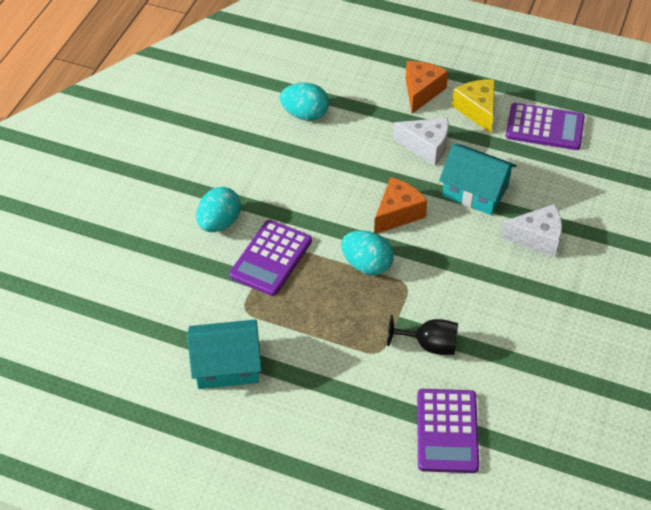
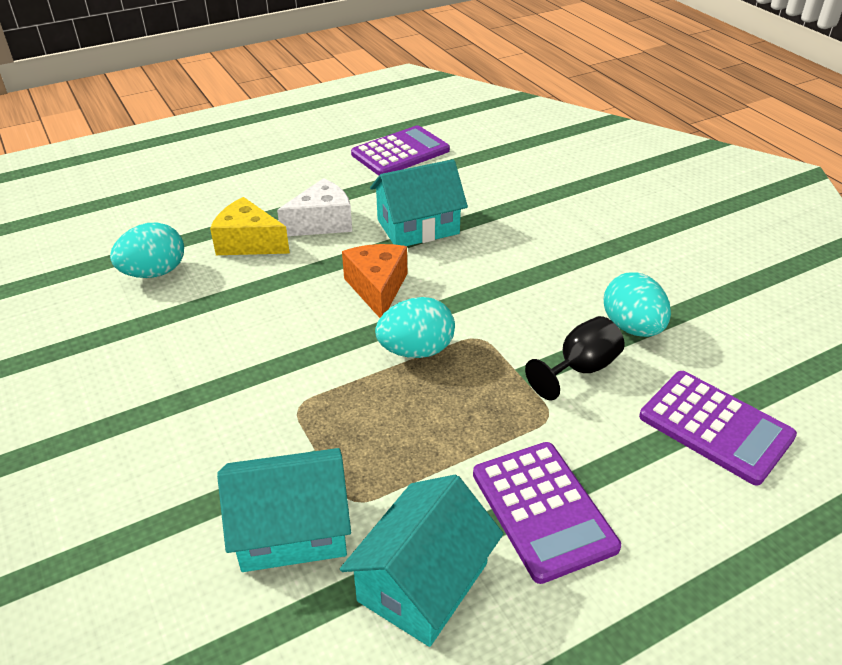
camera: 50 degrees left, 10 degrees down
turquoise egg [196,187,241,232] -> turquoise egg moved to [604,272,671,337]
purple calculator [229,220,312,296] -> purple calculator moved to [473,442,621,584]
orange cheese [406,61,448,114] -> none
yellow cheese [452,79,495,133] -> yellow cheese moved to [210,197,290,255]
white cheese [500,204,562,258] -> none
none -> turquoise house [217,448,351,572]

